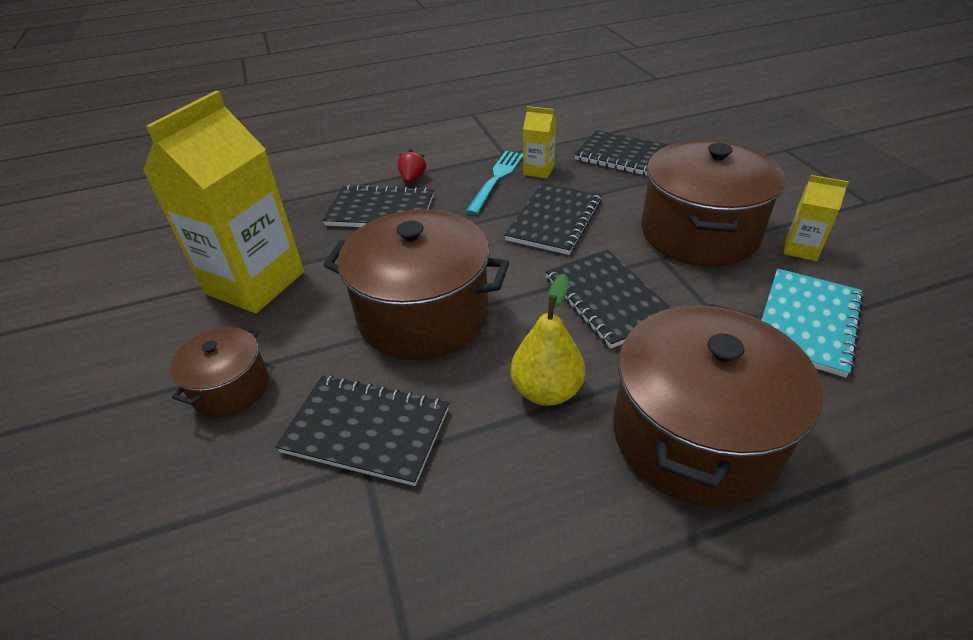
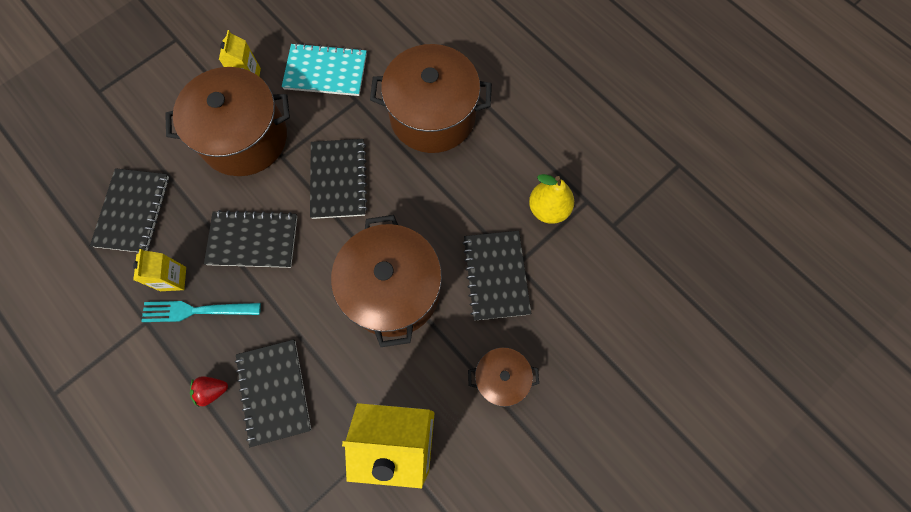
camera: 115 degrees left, 30 degrees up
yellow pear [511,274,585,406] -> yellow pear moved to [529,174,574,224]
black notebook [545,250,671,348] -> black notebook turned 45 degrees counterclockwise [310,139,368,219]

